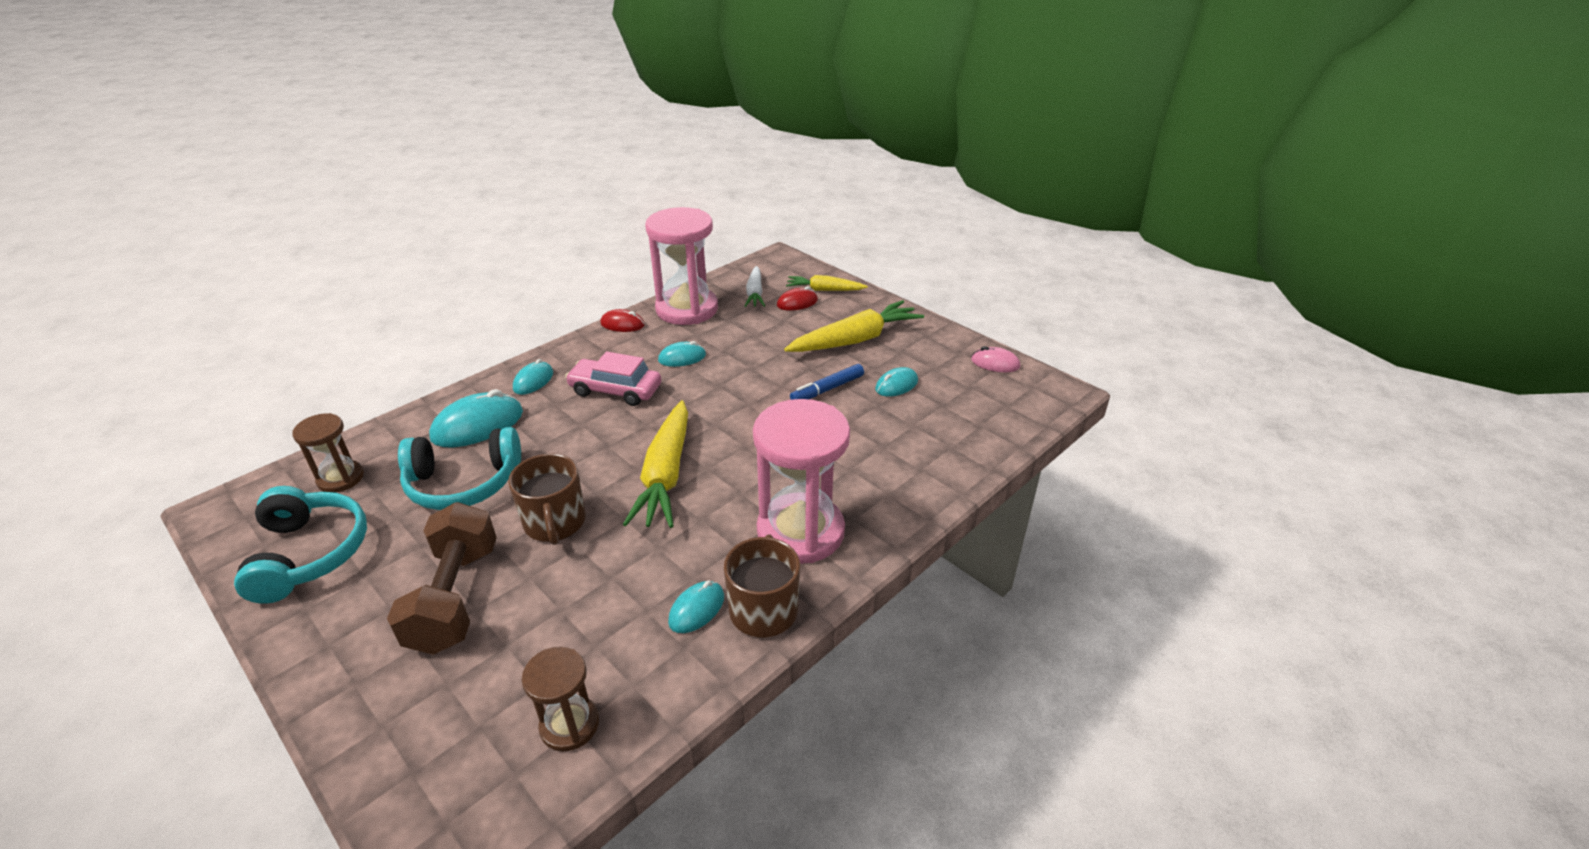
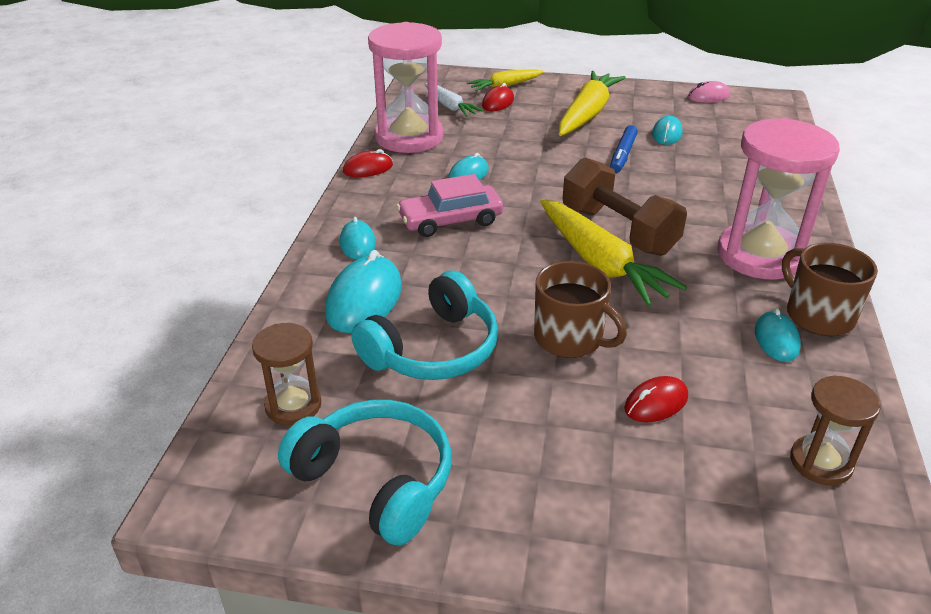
camera: 35 degrees left, 0 degrees up
brown dumbbell [387,502,497,655] -> brown dumbbell moved to [563,157,687,256]
none -> red mouse [624,376,688,422]

